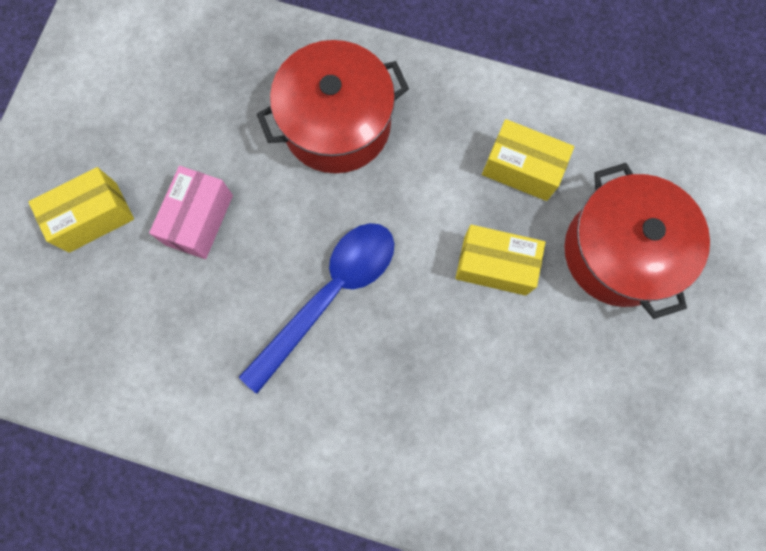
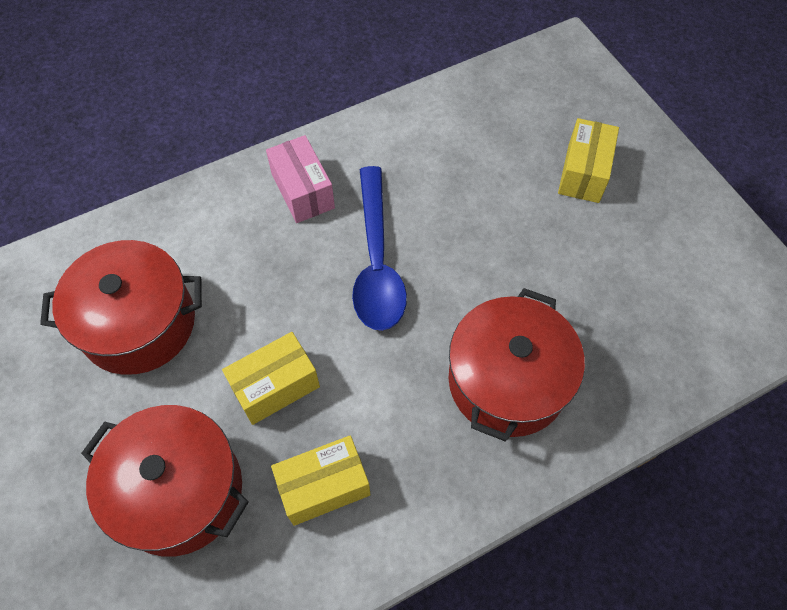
camera: 135 degrees right, 15 degrees down
pink box [149,166,233,259] -> pink box moved to [266,135,335,223]
none -> red pot [40,240,202,375]

